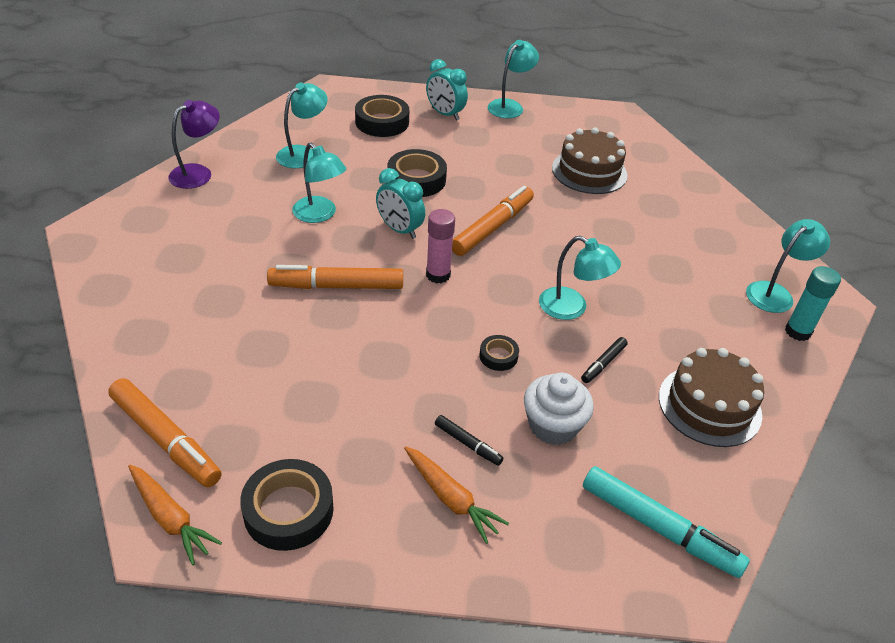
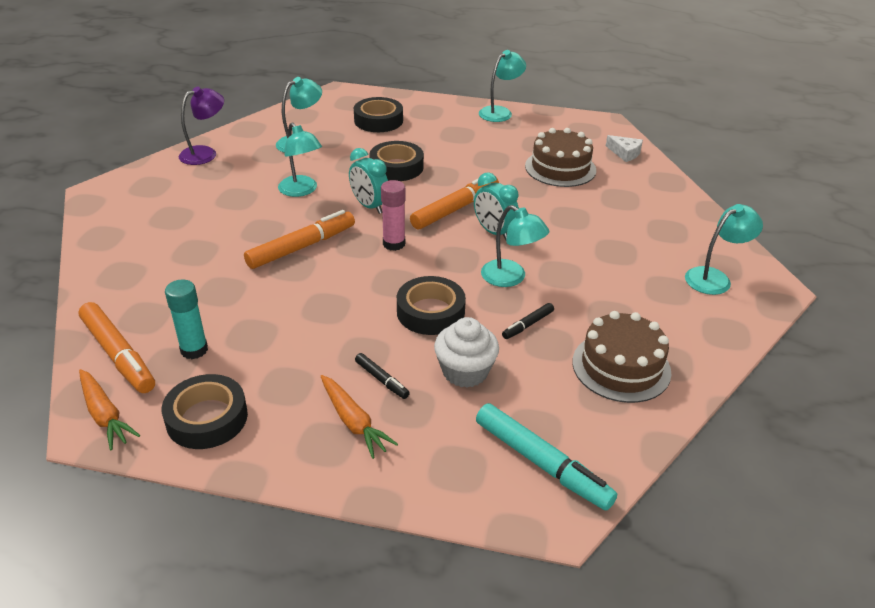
camera: 10 degrees right, 5 degrees down
orange marker [267,265,403,289] -> orange marker turned 135 degrees clockwise [244,210,355,269]
turquoise clock [426,59,468,121] -> turquoise clock moved to [474,172,519,240]
black tape [479,335,519,371] -> black tape [397,276,466,335], size x1.90
turquoise glue stick [785,266,841,341] -> turquoise glue stick moved to [165,279,208,359]
none -> white cheese [606,135,643,162]

